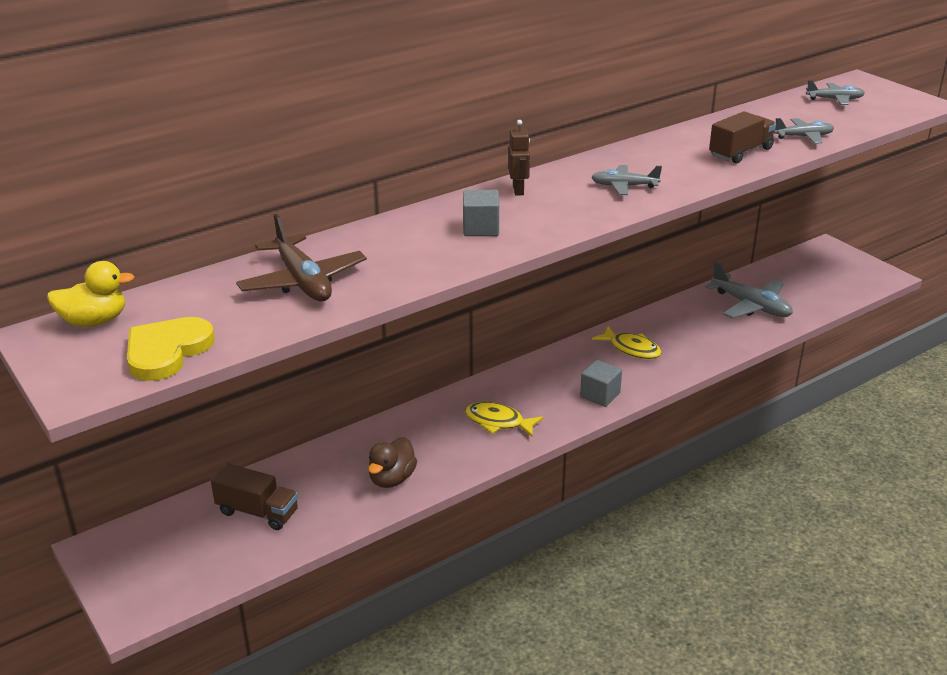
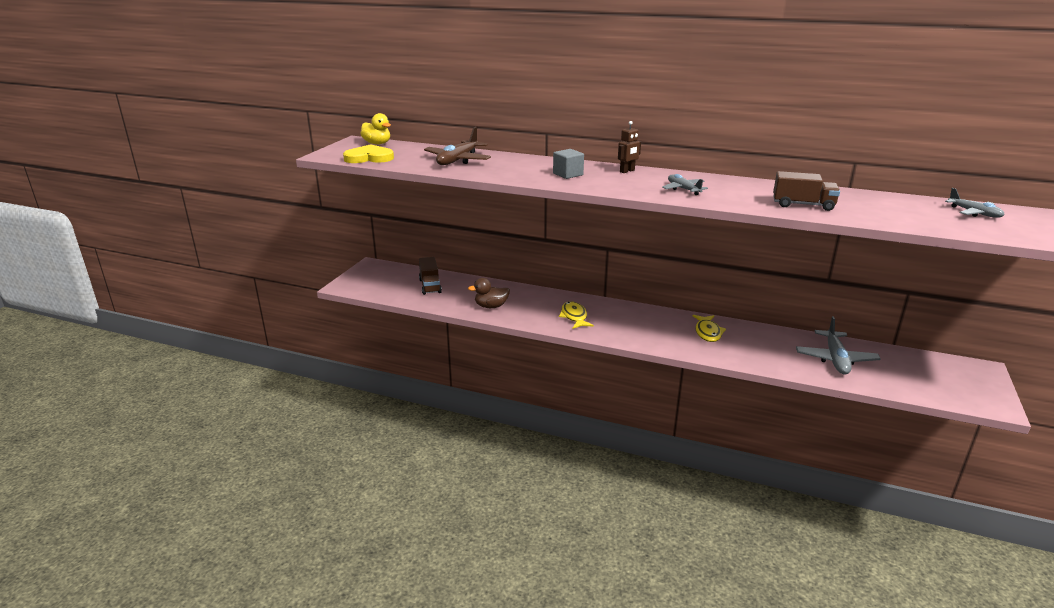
camera: 55 degrees right, 5 degrees down
grey cube [580,360,622,407] -> none
grey plane [774,118,834,144] -> none

